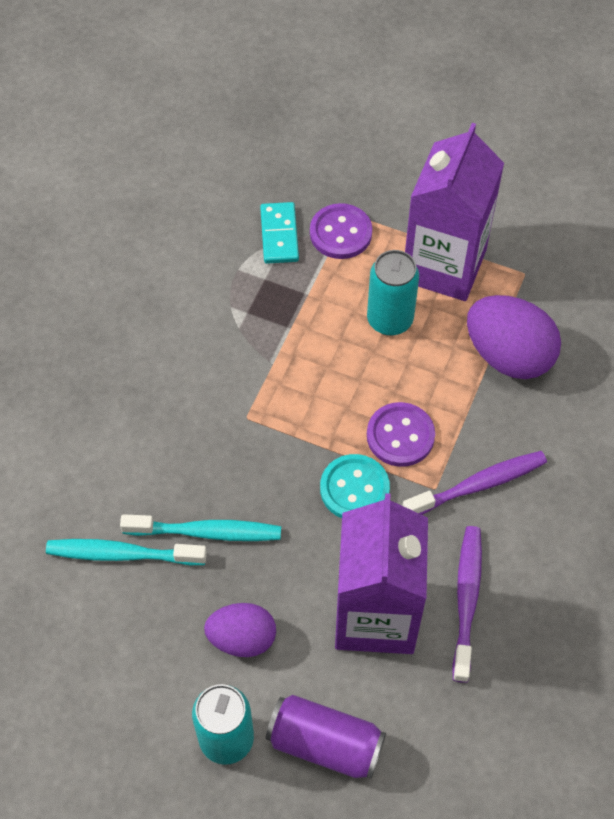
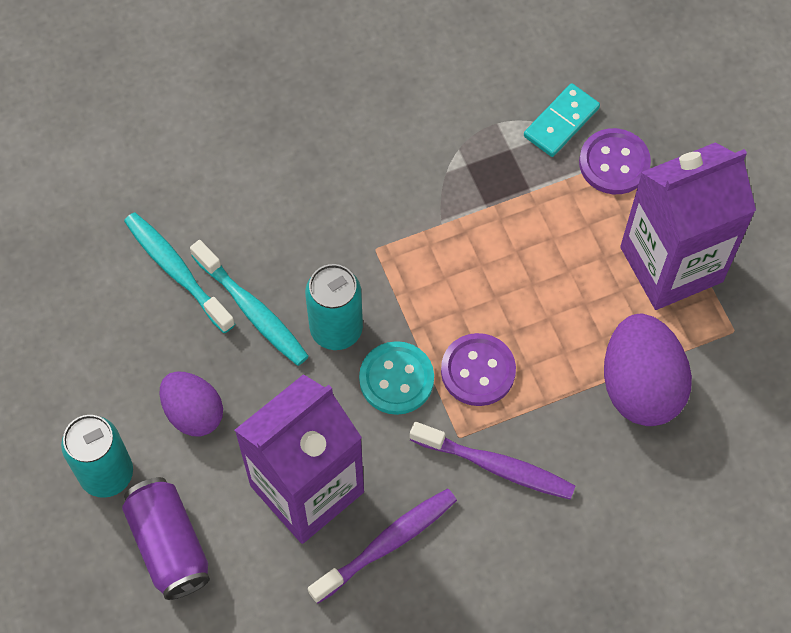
camera: 45 degrees right, 5 degrees up
turquoise can [367,250,419,336] -> turquoise can moved to [305,264,363,350]

